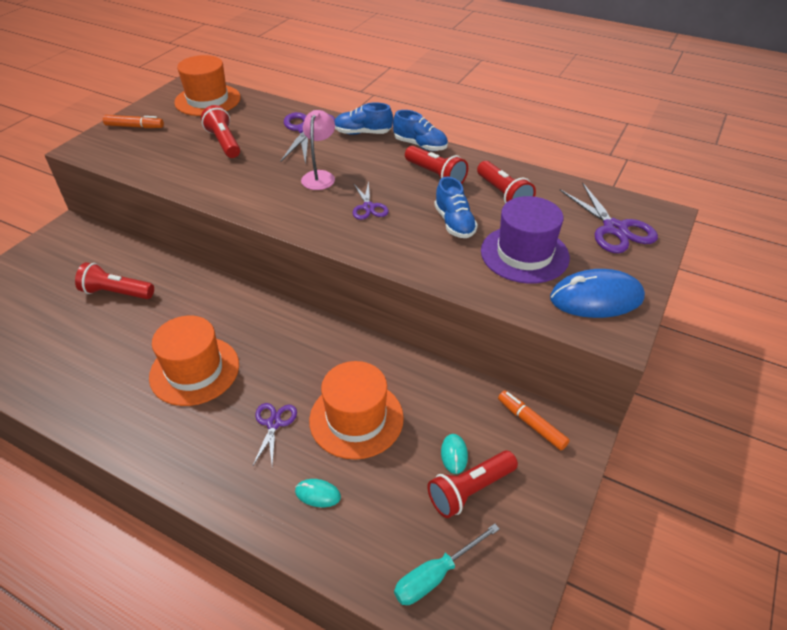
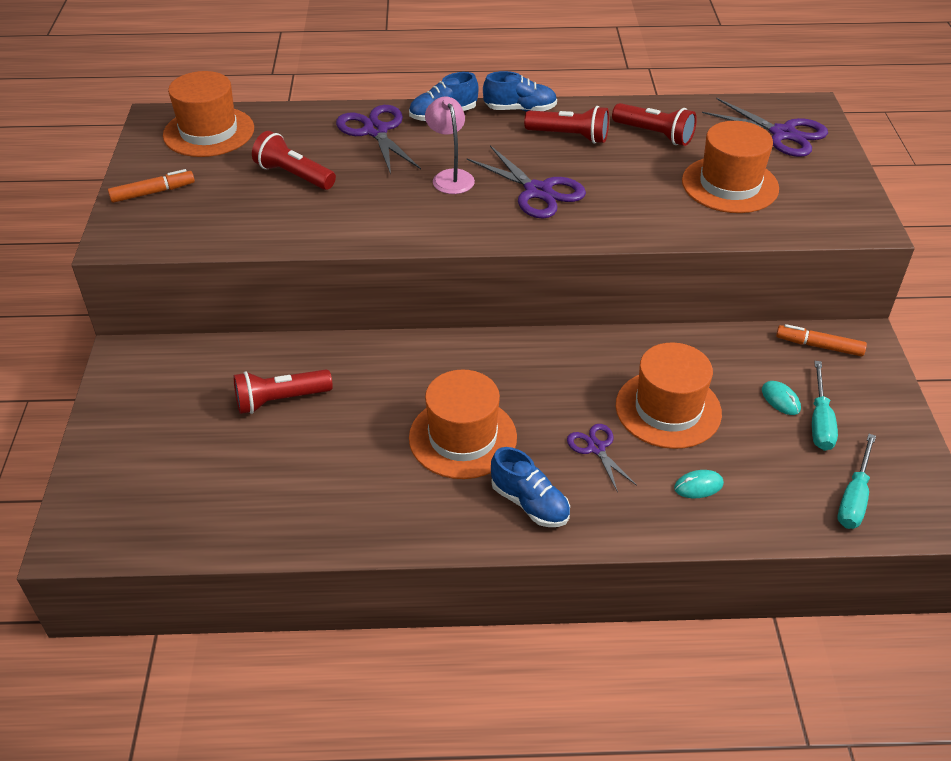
camera: 30 degrees left, 0 degrees up
purple scissors [353,181,389,220] -> purple scissors [467,145,586,219], size x1.71
red flashlight [427,451,518,518] -> turquoise screwdriver [812,361,838,451]
blue shoe [434,177,478,238] -> blue shoe moved to [491,447,570,527]
purple hat [481,196,570,284] -> orange hat [682,121,779,213]
blue mouse [550,269,645,318] -> none

